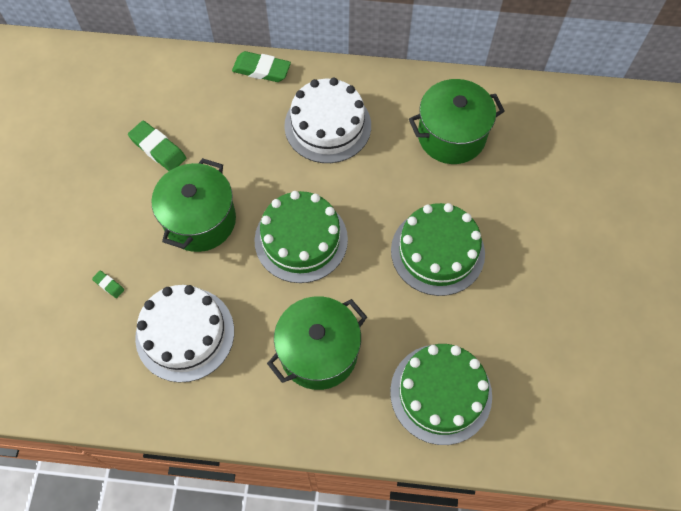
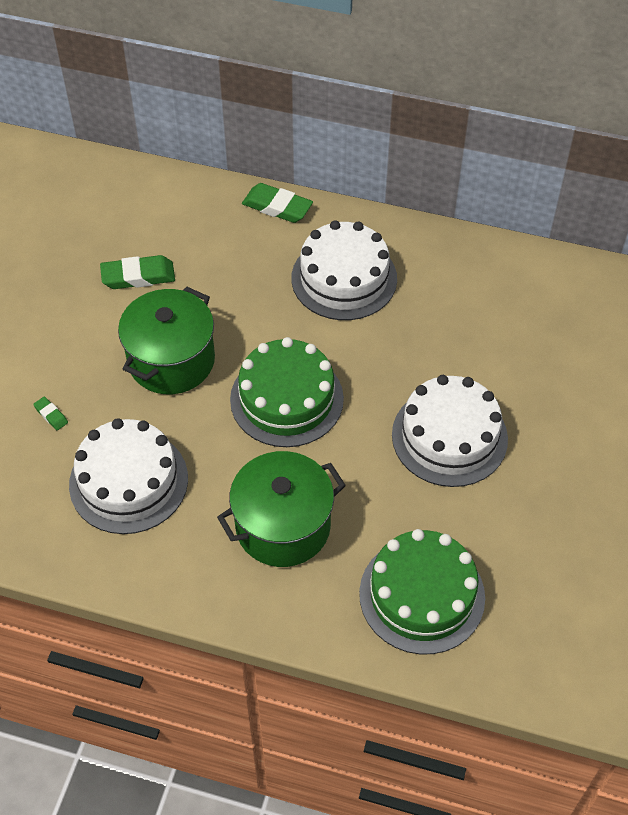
camera: 10 degrees right, 10 degrees down
green eraser [128,121,186,171] -> green eraser turned 60 degrees counterclockwise [100,255,175,289]
green cake [391,203,485,296] -> white cake [392,375,508,487]
green pot [409,79,505,164] -> none

